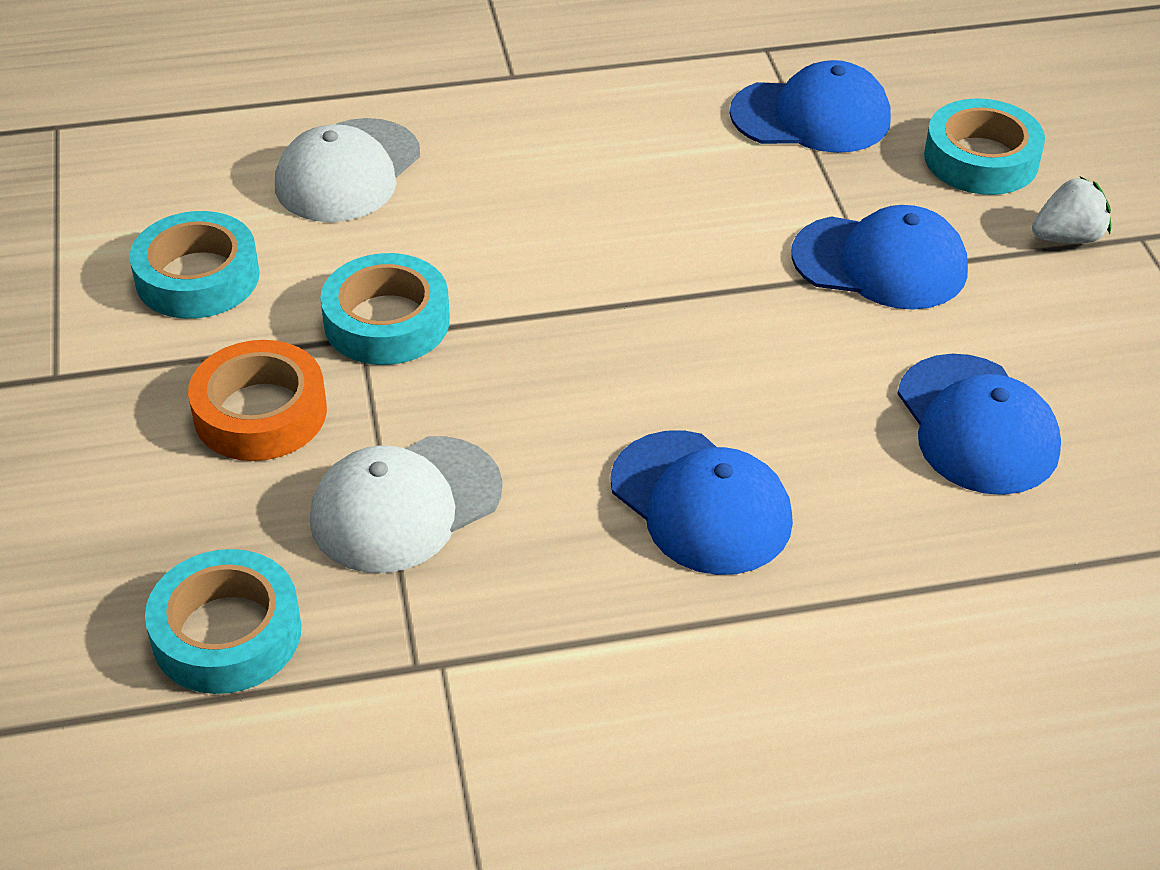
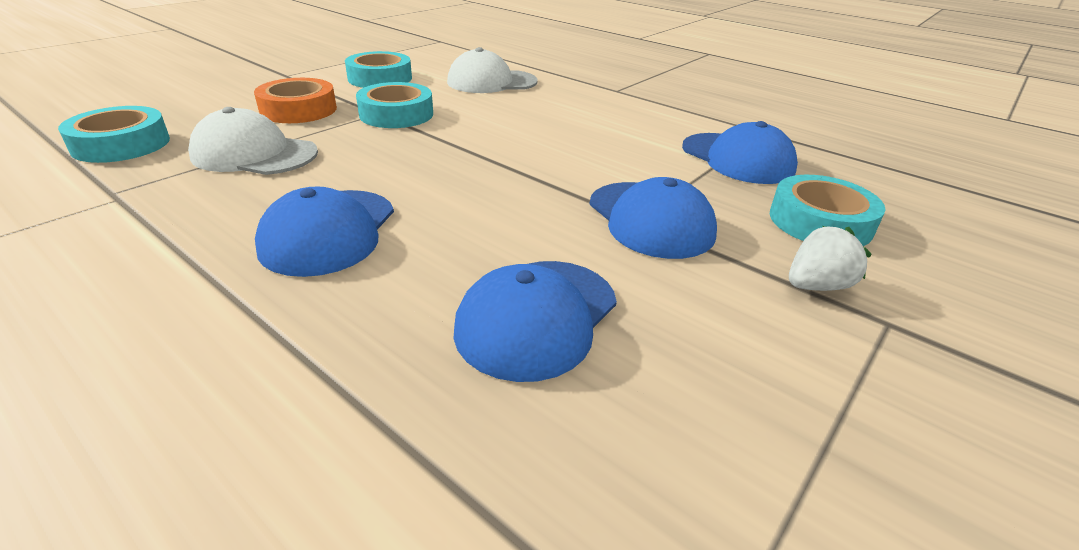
camera: 50 degrees right, 10 degrees down
white strawberry [1032,177,1111,244] -> white strawberry turned 60 degrees counterclockwise [789,226,872,291]

